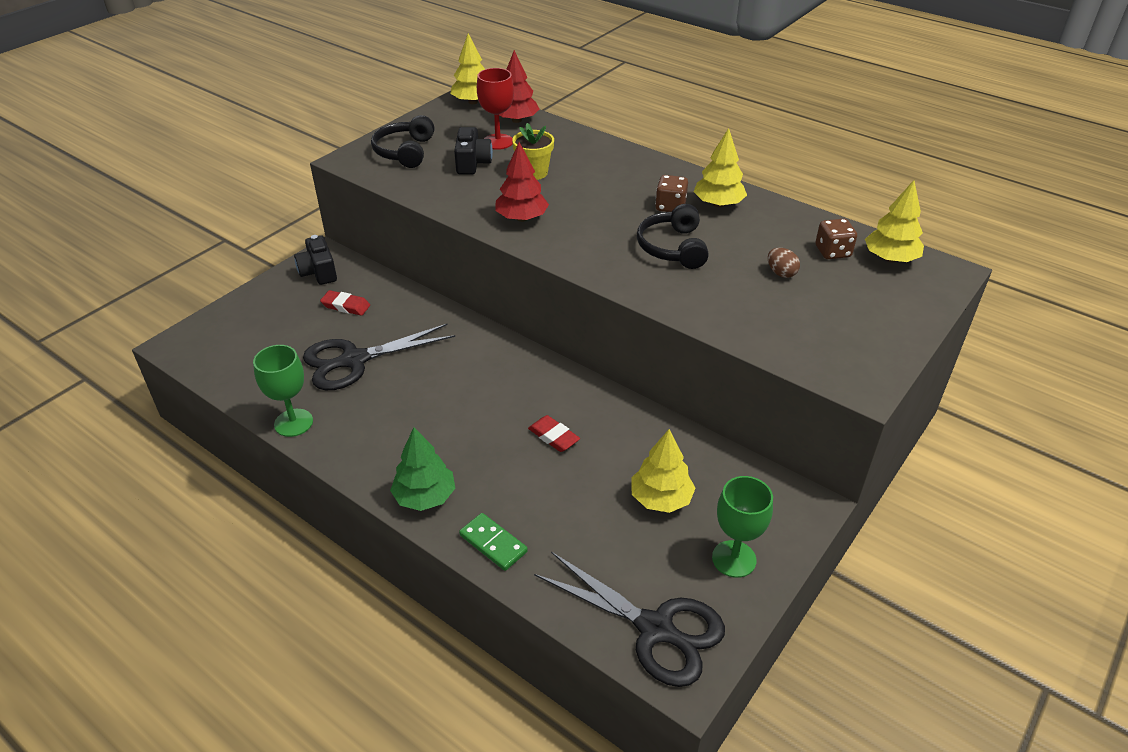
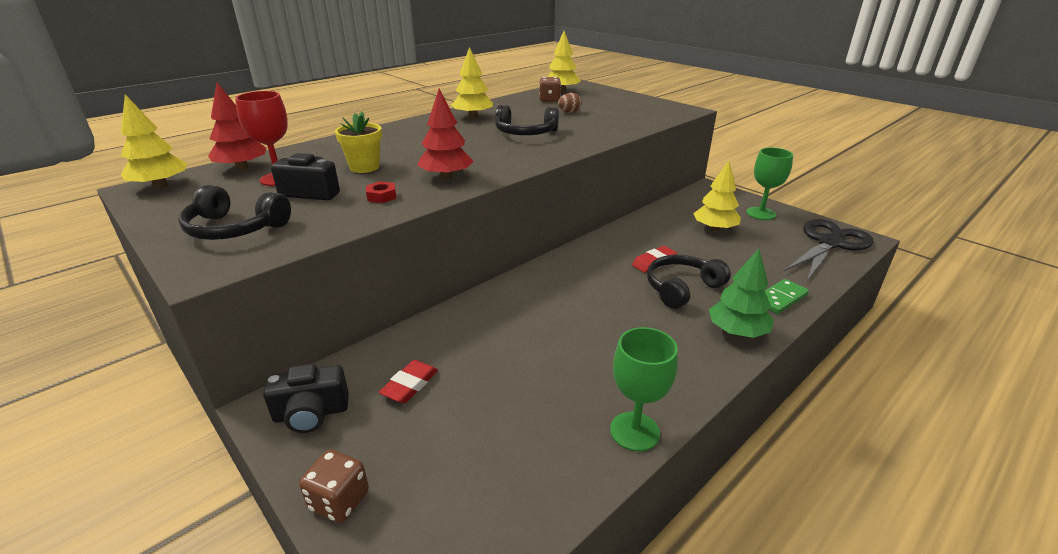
camera: 80 degrees left, 10 degrees down
black scissors [303,324,455,390] -> none
brown dice [655,175,688,212] -> brown dice moved to [299,450,369,523]
none -> red nut [366,181,396,203]
none -> black headphones [647,255,731,309]

